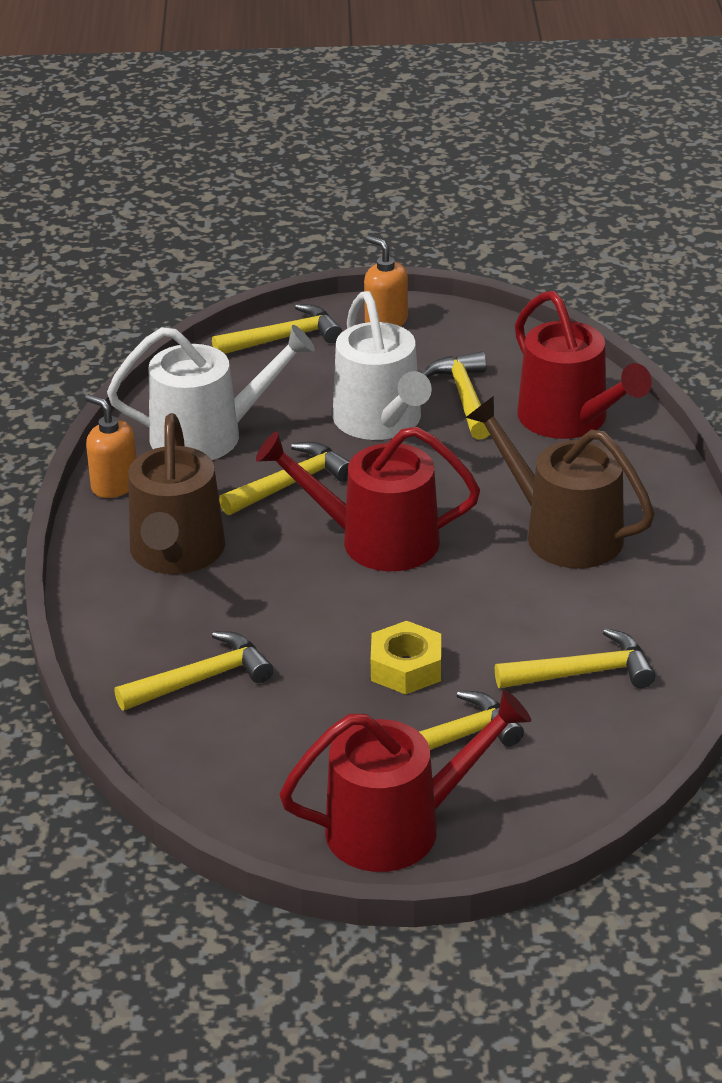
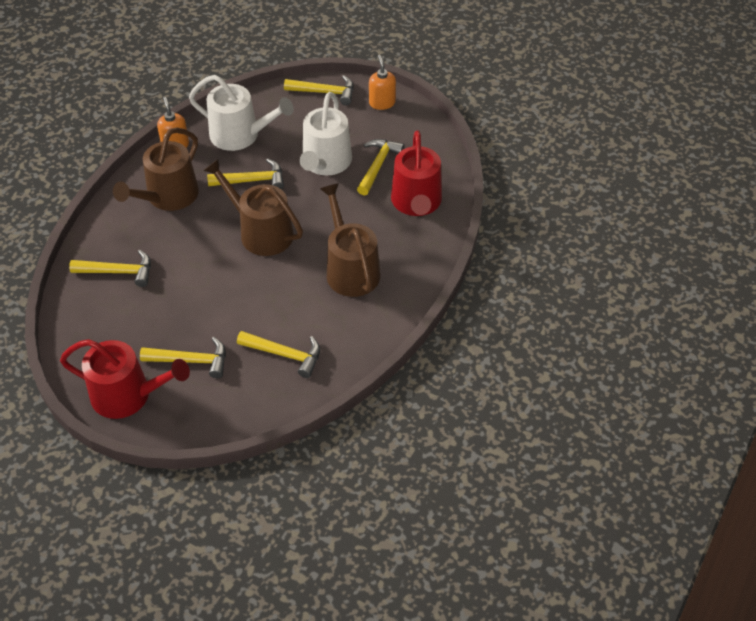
camera: 30 degrees right, 15 degrees up
red watering can [256,427,480,571] -> brown watering can [203,158,303,256]
yellow nut [371,621,441,694] -> none

